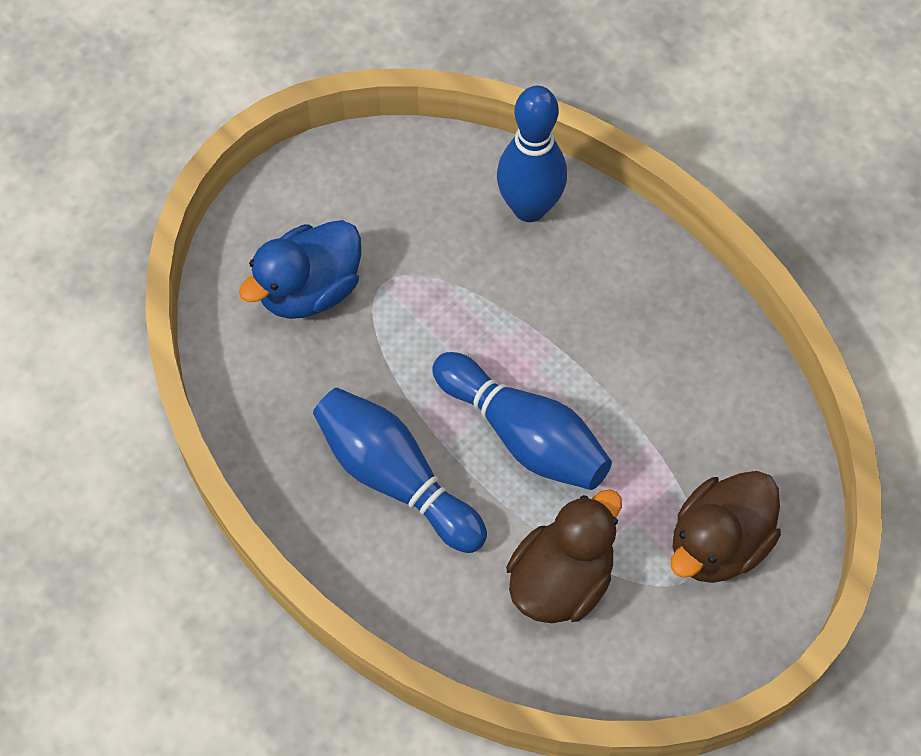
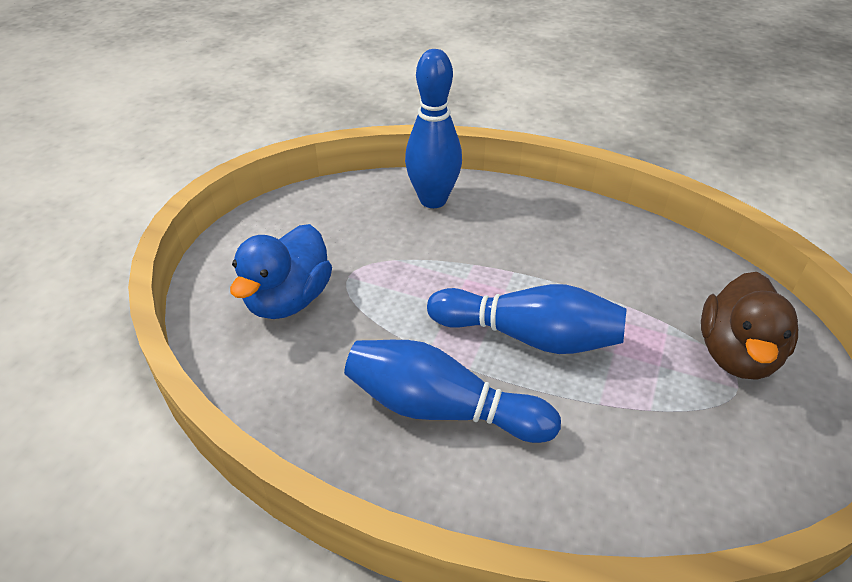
camera: 25 degrees left, 20 degrees down
brown duck [506,489,622,623] -> none

